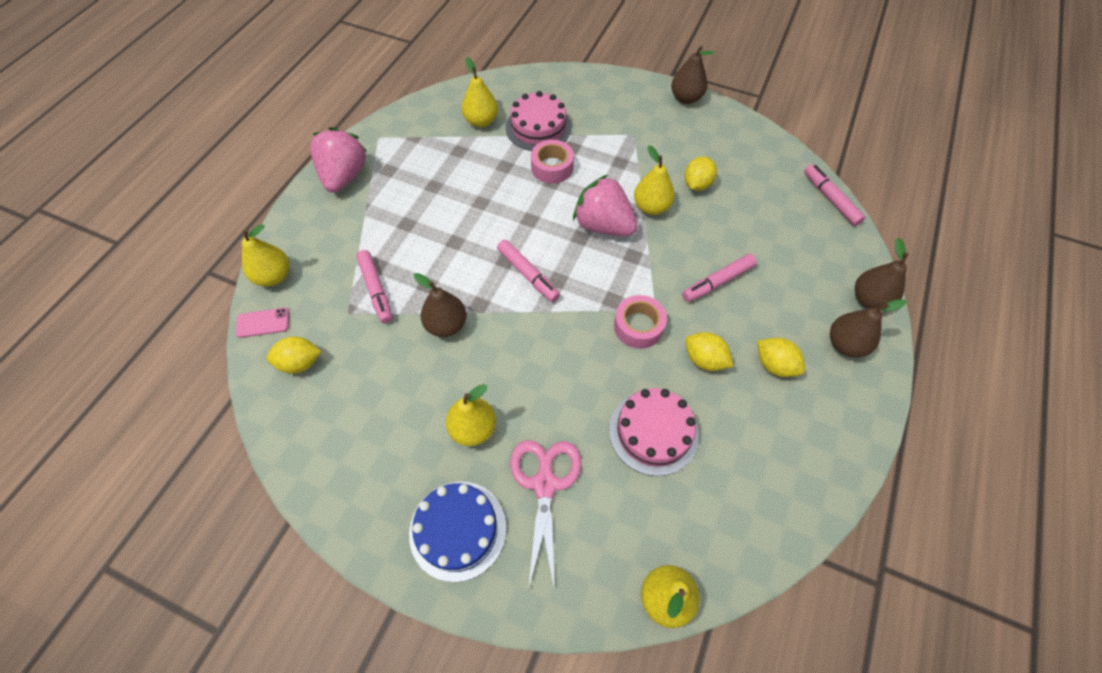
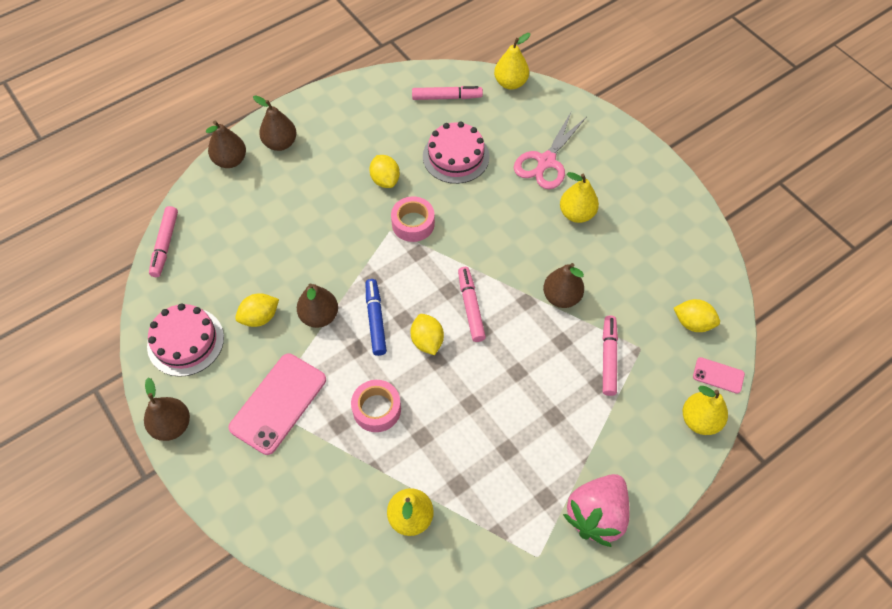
camera: 150 degrees left, 0 degrees up
blue cake [409,481,507,582] -> none
pink cake [506,91,572,151] -> pink cake moved to [147,303,224,377]
pink strawberry [573,175,638,236] -> blue marker [365,279,387,356]
yellow pear [634,145,675,215] -> brown pear [297,284,338,328]
pink marker [682,254,757,302] -> pink marker moved to [412,86,483,100]
yellow lemon [757,338,805,377] -> yellow lemon moved to [410,314,444,355]
none -> pink phone [229,354,326,455]

